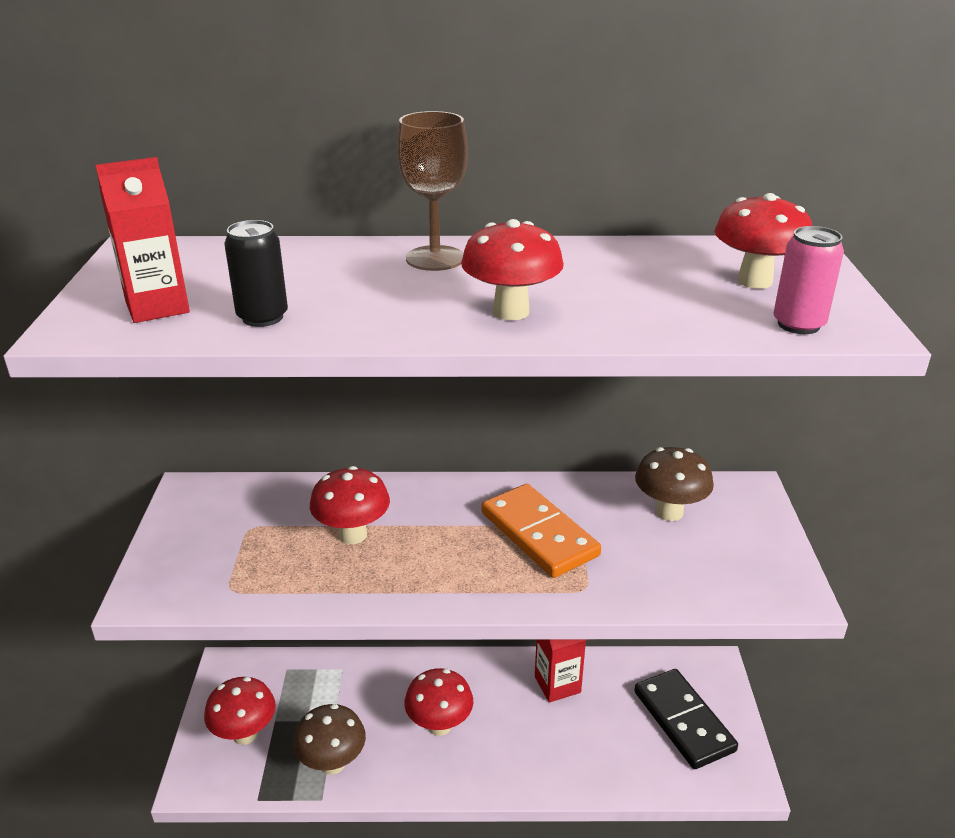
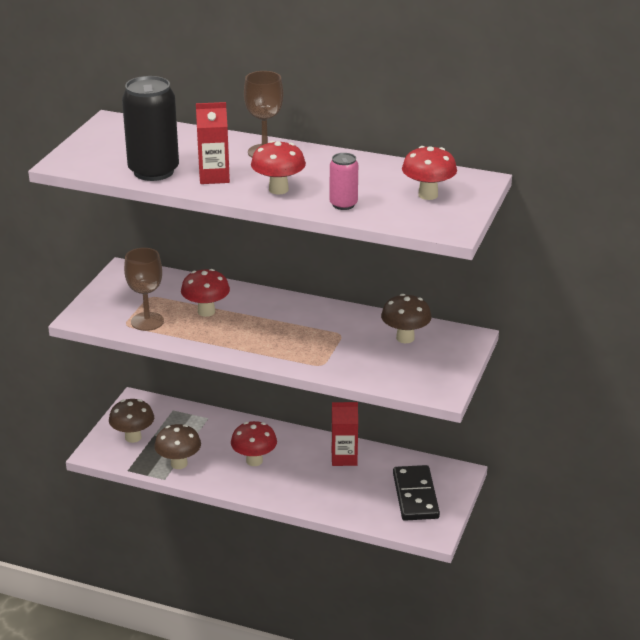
camera: 20 degrees right, 0 degrees up
red carton [95,157,190,323] -> red carton moved to [196,102,230,184]
red mushroom [204,677,276,745] -> brown mushroom [109,399,154,443]
black can [224,220,288,327] -> black can [122,76,179,181], size x1.88
orange domino [482,484,601,578] -> none
pink can [773,226,844,334] -> pink can moved to [330,153,358,210]
none -> brown goblet [124,248,164,331]

